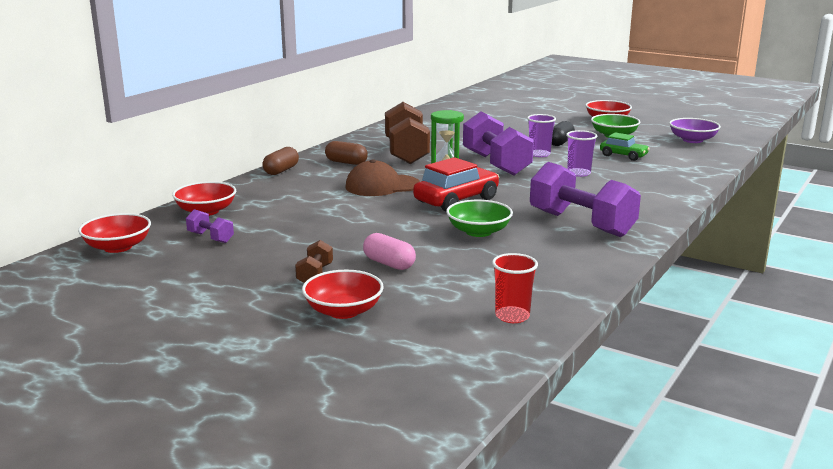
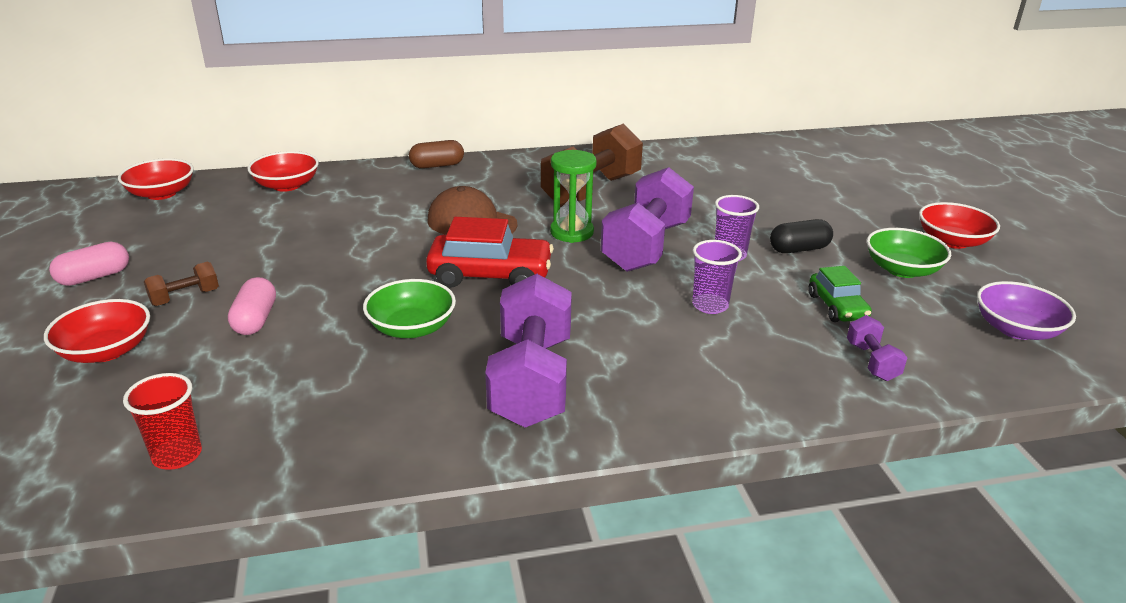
camera: 45 degrees right, 10 degrees up
purple dumbbell [186,209,234,243] -> purple dumbbell moved to [847,315,907,381]
brown capsule [325,141,368,165] -> none
none -> pink capsule [49,242,129,286]

